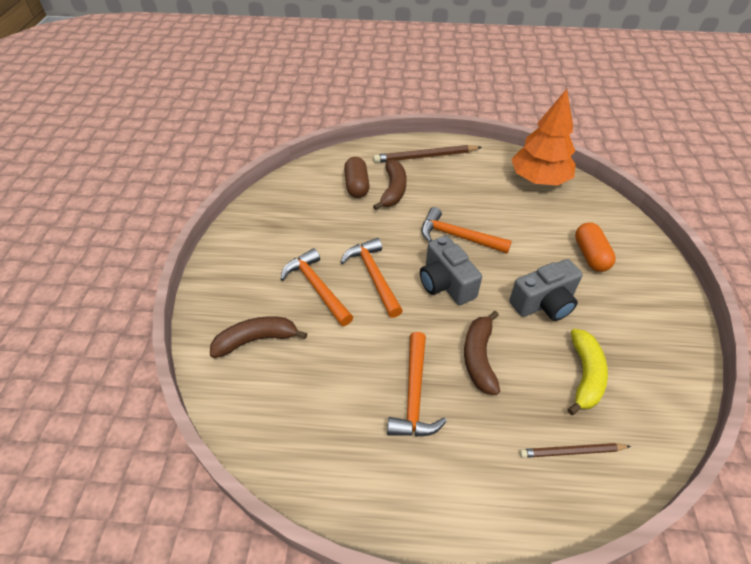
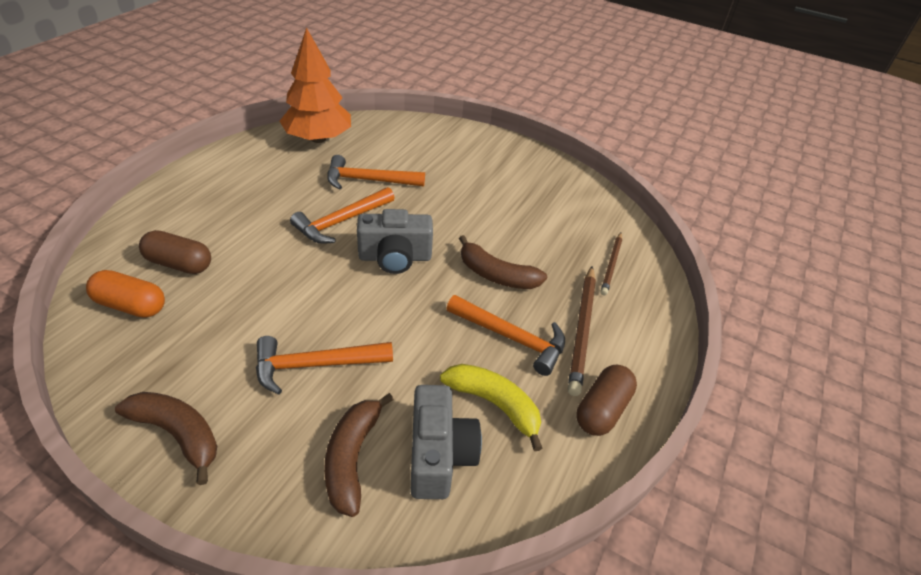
camera: 70 degrees left, 5 degrees down
orange hammer [341,238,403,318] -> orange hammer moved to [327,155,425,190]
brown pencil [373,145,482,163] -> brown pencil moved to [568,266,596,396]
brown banana [373,160,406,210] -> brown banana moved to [115,392,217,485]
grey camera [509,259,583,321] -> grey camera moved to [410,385,482,499]
yellow banana [567,329,608,415] -> yellow banana moved to [440,364,542,451]
orange capsule [575,222,616,272] -> orange capsule moved to [86,270,165,317]
none -> brown capsule [576,365,637,436]

